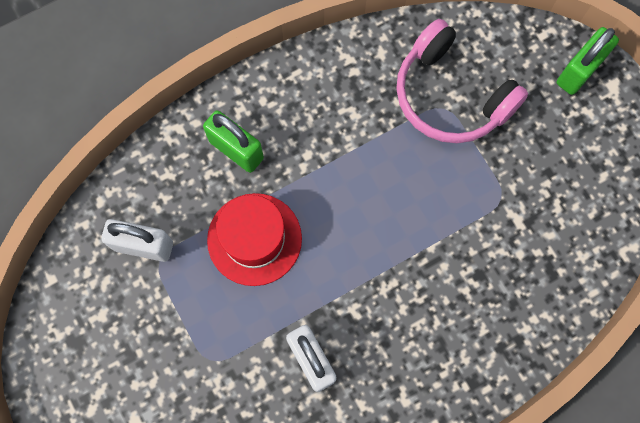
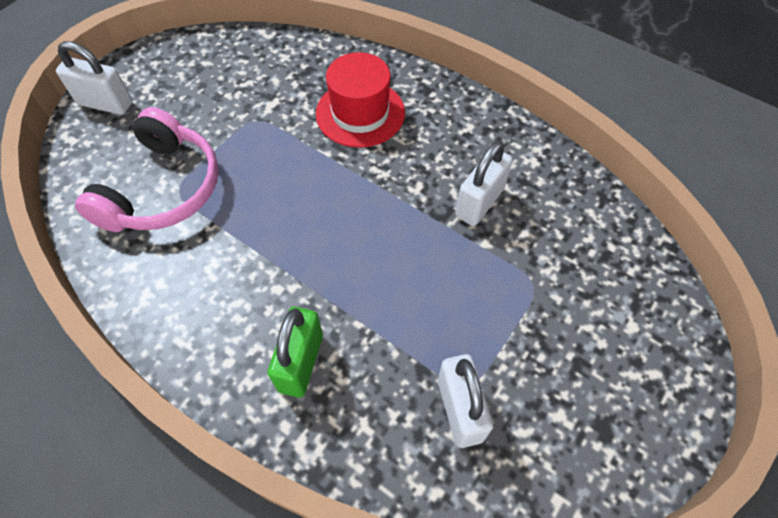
camera: 115 degrees left, 15 degrees down
red hat [207,193,302,286] -> red hat moved to [316,52,405,148]
green padlock [557,27,619,95] -> white padlock [56,41,132,115]

